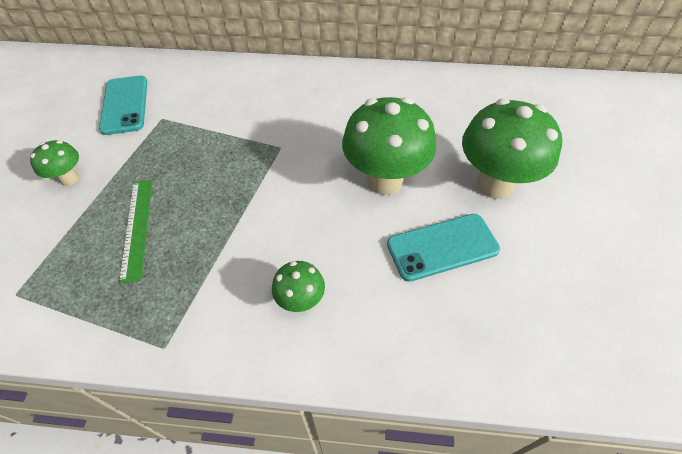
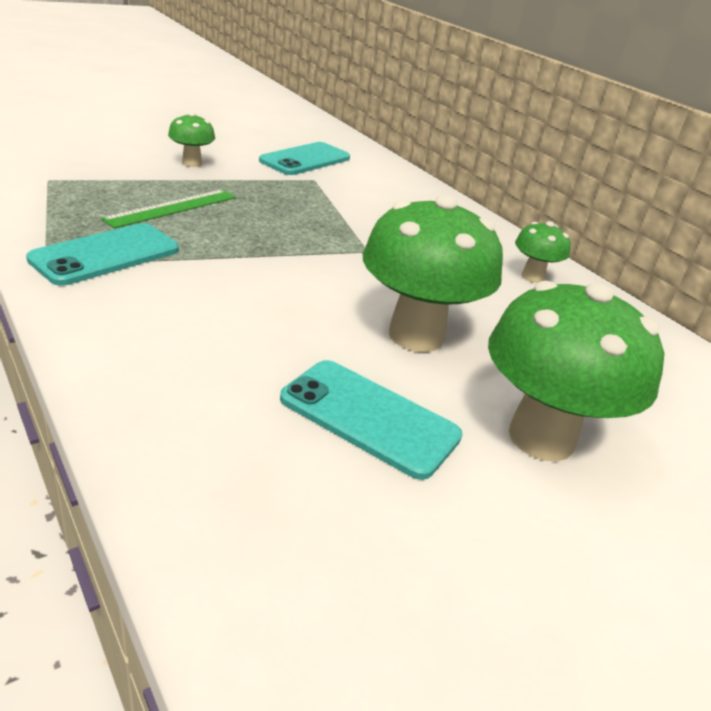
camera: 45 degrees right, 20 degrees down
green mushroom [272,261,325,312] -> green mushroom moved to [515,221,571,283]
none -> turquoise phone [26,223,179,286]

